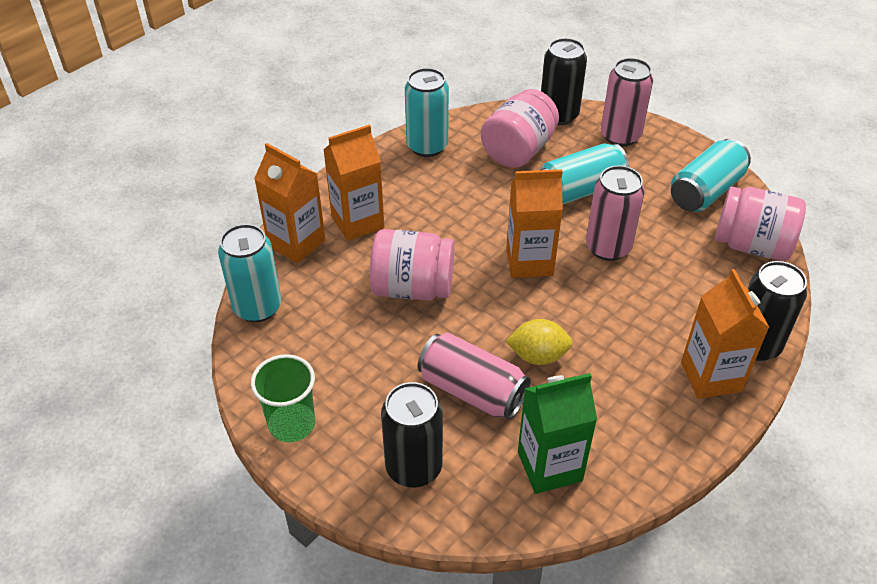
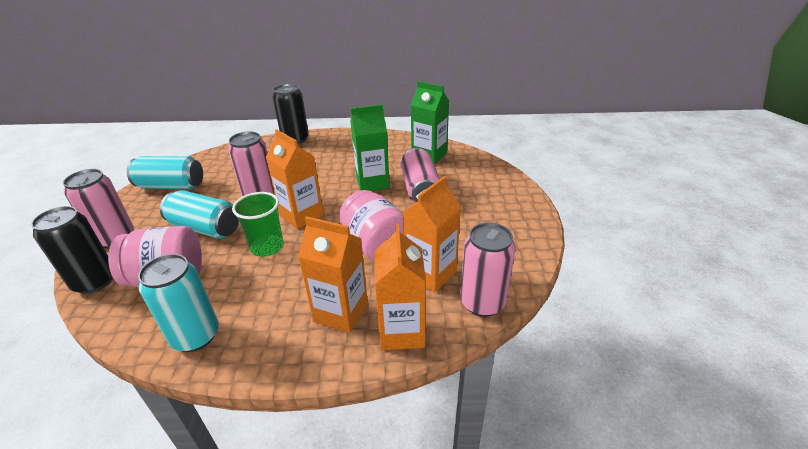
camera: 130 degrees left, 10 degrees down
turquoise can [218,224,281,322] -> pink can [460,222,516,317]
green cup [251,354,315,442] -> green cup moved to [232,192,284,257]
black can [381,382,443,487] -> none
yellow lemon [506,319,573,365] -> green carton [350,104,390,191]
orange carton [681,269,770,399] -> orange carton moved to [402,176,461,293]
pink jar [715,186,806,261] -> none

